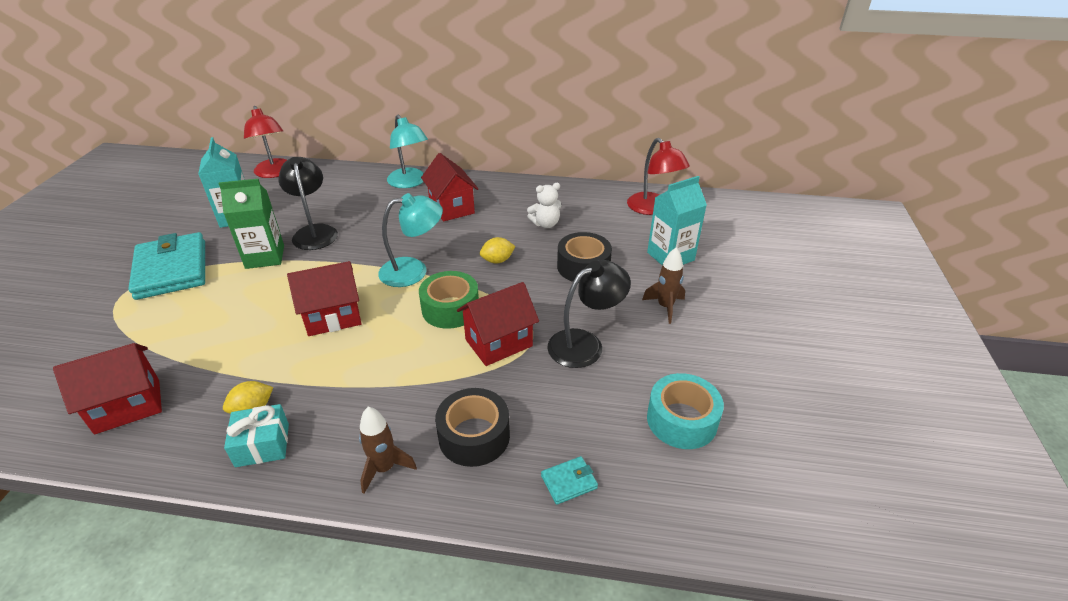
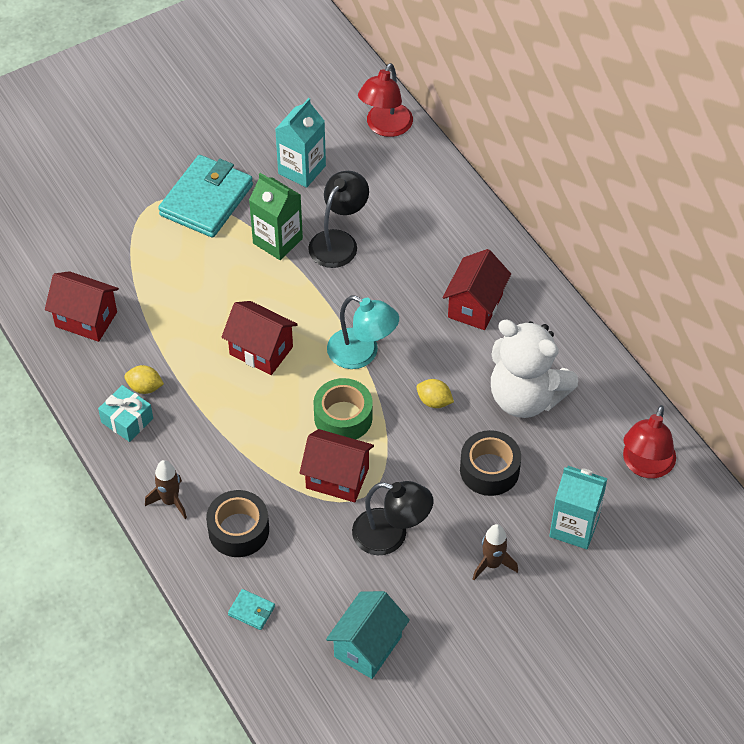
camera: 50 degrees right, 15 degrees up
turquoise lamp [387,115,428,188] -> none
white teddy bear [527,183,562,228] -> white teddy bear [491,320,578,418], size x2.17
turquoise tape [647,373,724,449] -> turquoise house [326,591,410,679]

